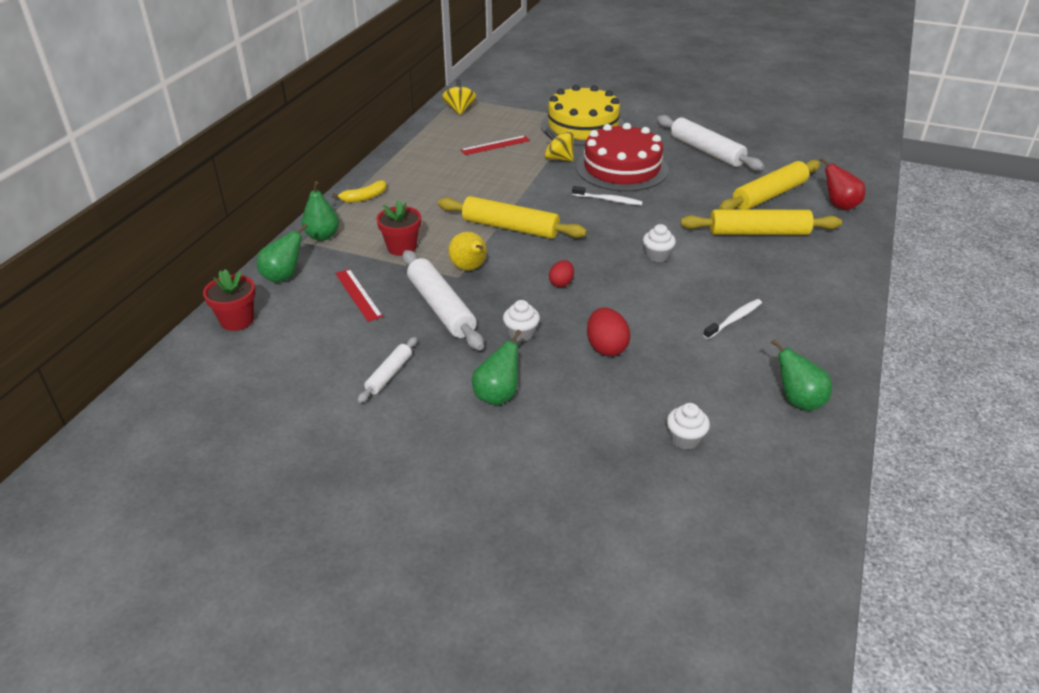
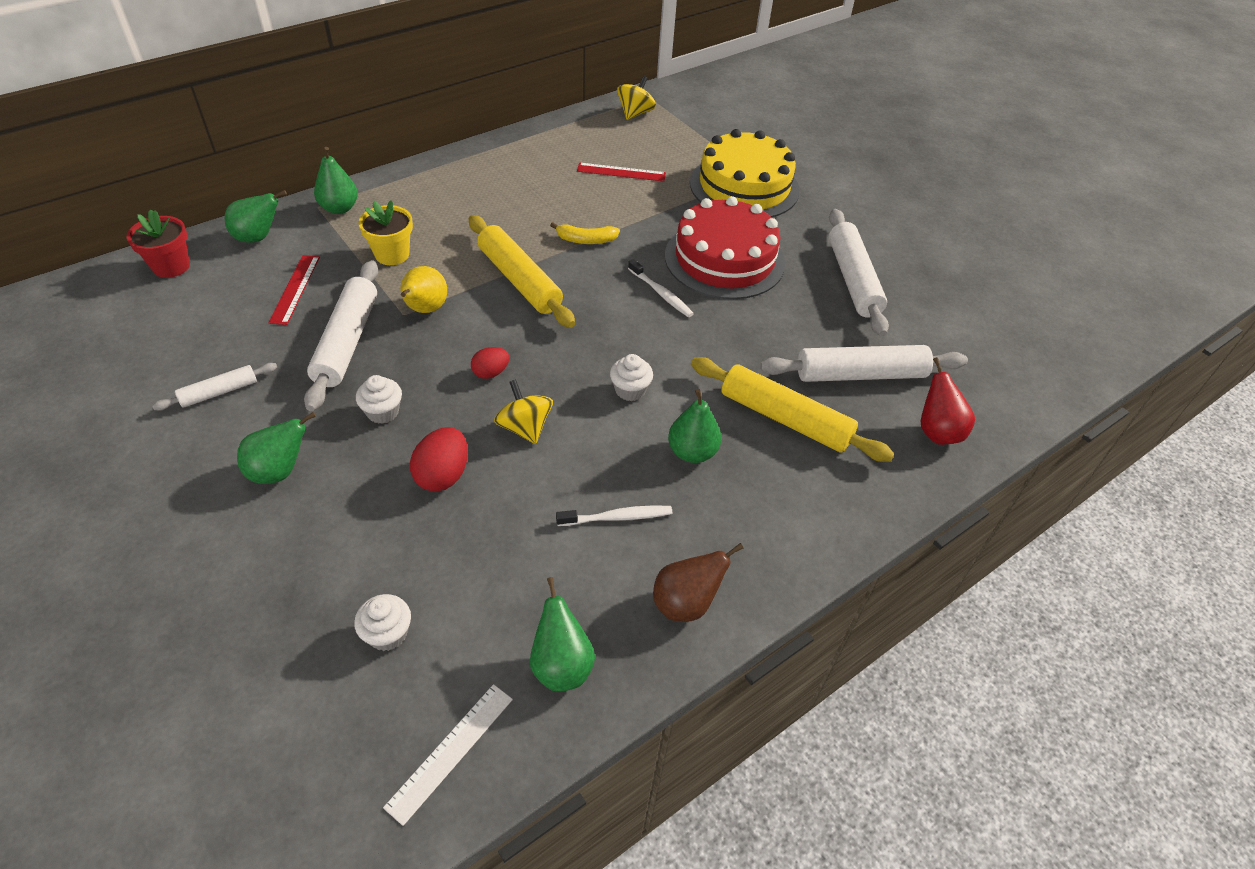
camera: 30 degrees right, 10 degrees up
yellow banana [332,180,387,203] -> yellow banana moved to [550,222,620,244]
red flower pot [376,199,421,256] -> yellow flower pot [359,200,413,265]
yellow spinning top [544,129,574,161] -> yellow spinning top moved to [494,379,553,444]
yellow rolling pin [719,160,820,210] -> white rolling pin [760,345,968,382]
none -> white ruler [383,684,513,826]
none -> brown pear [653,543,744,622]
none -> green pear [668,389,721,463]

